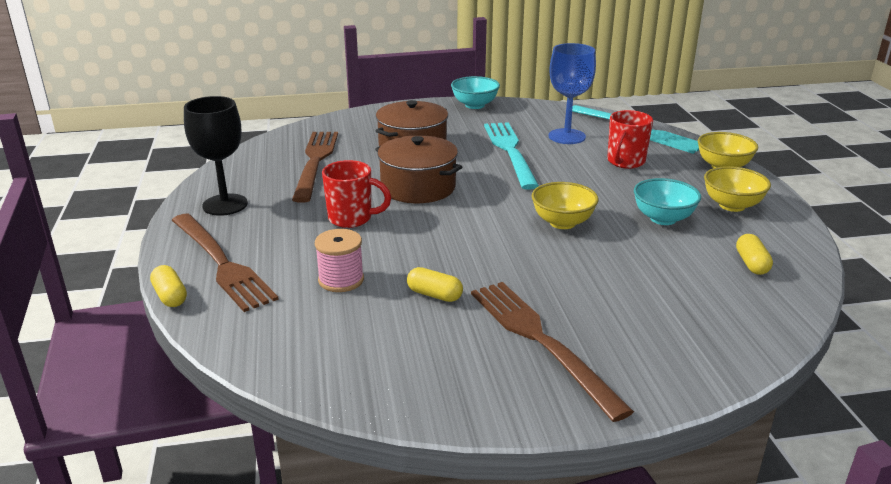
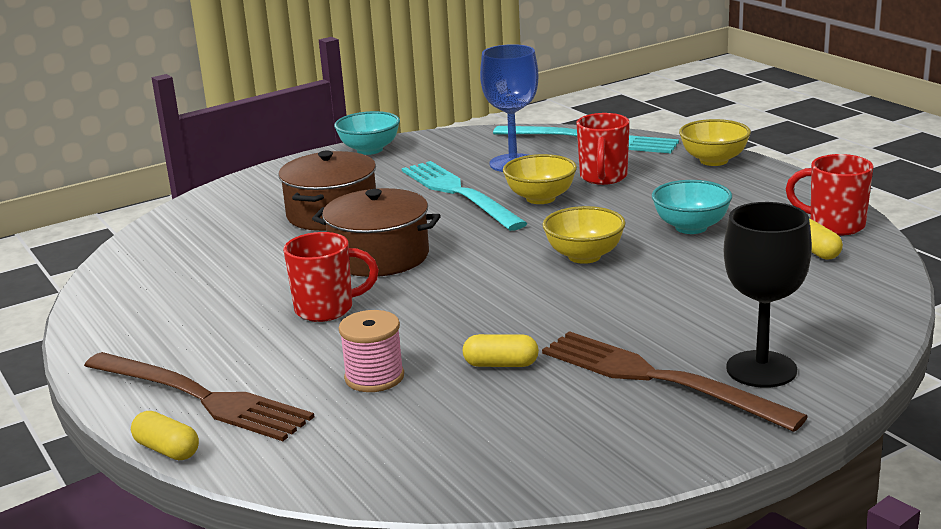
camera: 20 degrees left, 5 degrees down
black goblet [184,96,248,216] -> black goblet moved to [724,202,812,388]
brown fork [292,132,338,203] -> none
yellow bowl [704,166,771,212] -> yellow bowl moved to [503,154,577,204]
none -> red mug [786,154,874,235]

